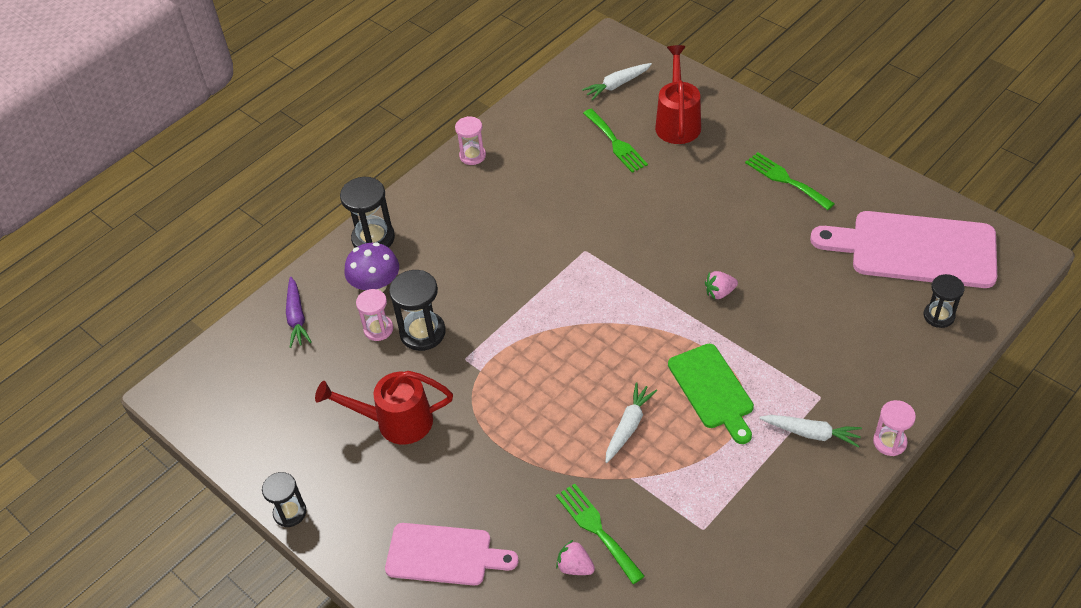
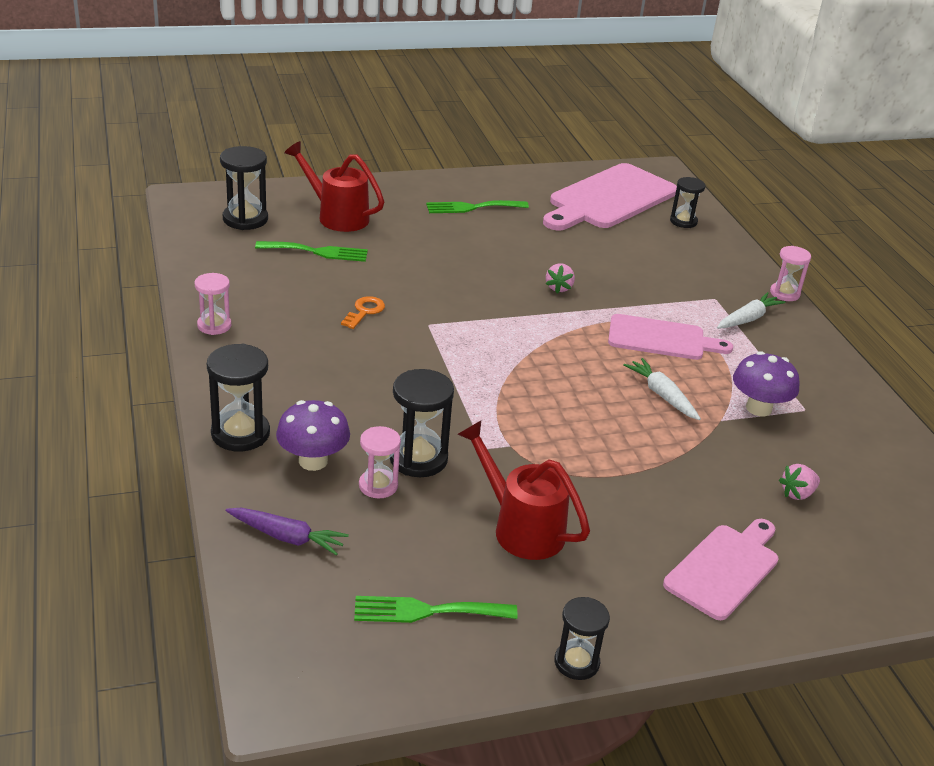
camera: 65 degrees left, 15 degrees down
red watering can [315,371,453,444] -> red watering can turned 105 degrees clockwise [457,421,590,560]
green fork [556,483,645,584] -> green fork moved to [354,596,517,623]
white carrot [582,63,652,100] -> black hourglass [220,146,268,230]
green cutting board [668,344,754,444] -> pink cutting board [608,314,733,360]
none -> orange key [341,296,385,329]
none -> purple mushroom [733,351,800,417]

